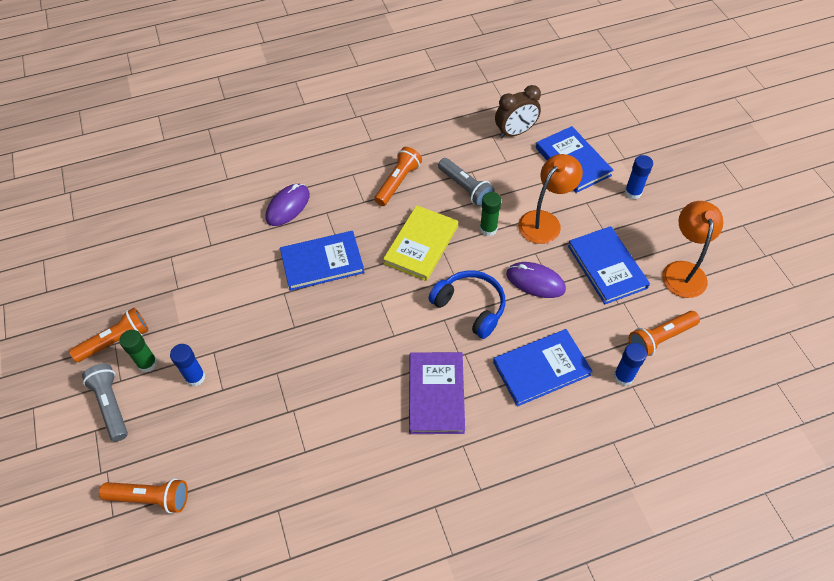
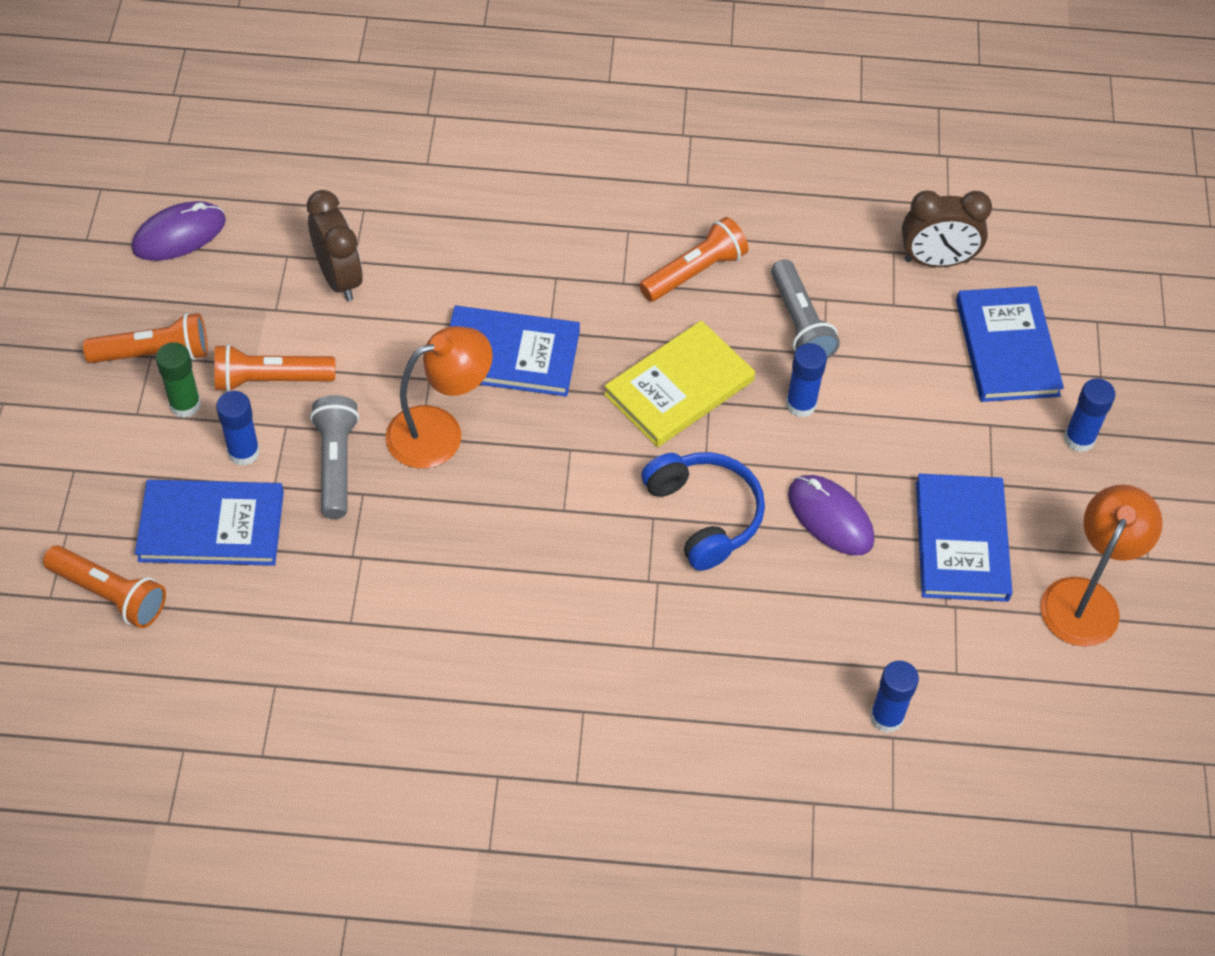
camera: 20 degrees right, 0 degrees up
grey flashlight [82,364,128,442] -> grey flashlight moved to [310,395,359,519]
purple mouse [265,184,310,226] -> purple mouse moved to [132,201,226,261]
purple book [409,352,465,434] -> none
green glue stick [480,192,501,236] -> blue glue stick [786,343,827,418]
blue book [493,329,593,407] -> blue book moved to [135,480,284,566]
orange lamp [518,154,583,244] -> orange lamp moved to [386,326,493,469]
orange flashlight [629,311,700,356] -> orange flashlight moved to [214,344,335,392]
none -> brown clock [307,190,363,301]

